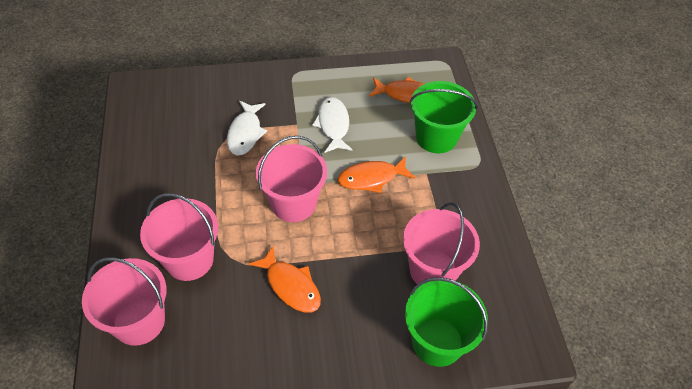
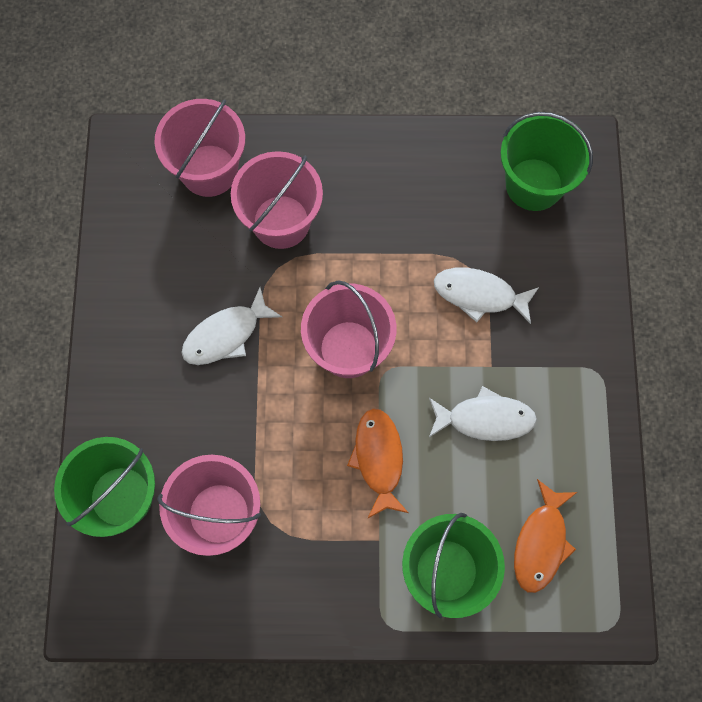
camera: 100 degrees right, 20 degrees up
orange fish [249,246,321,313] -> white fish [181,287,282,365]
none -> green bucket [500,112,593,211]

